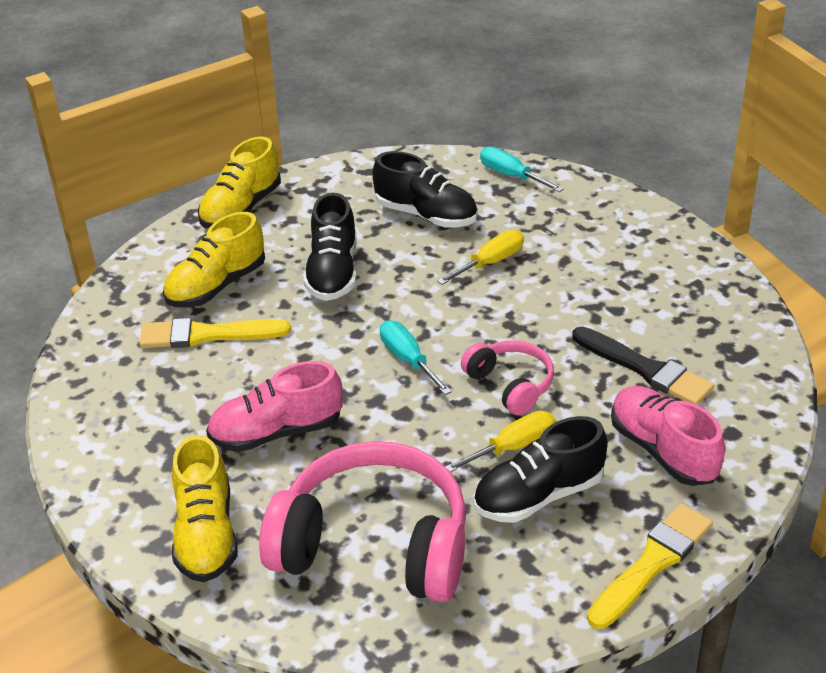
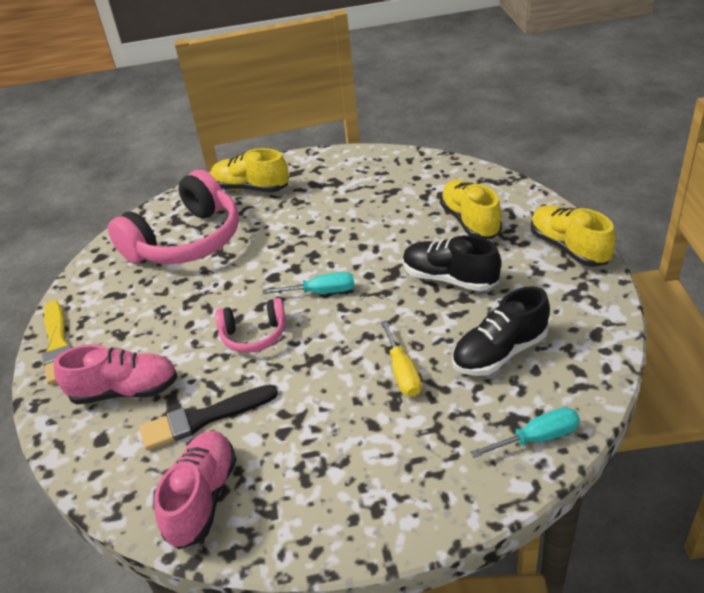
camera: 120 degrees right, 0 degrees up
yellow brush [139,318,291,348] -> none
pink shoe [206,361,343,452] -> pink shoe moved to [154,431,236,549]
yellow screwdriver [445,411,556,472] -> none
black shoe [473,416,607,523] -> none

